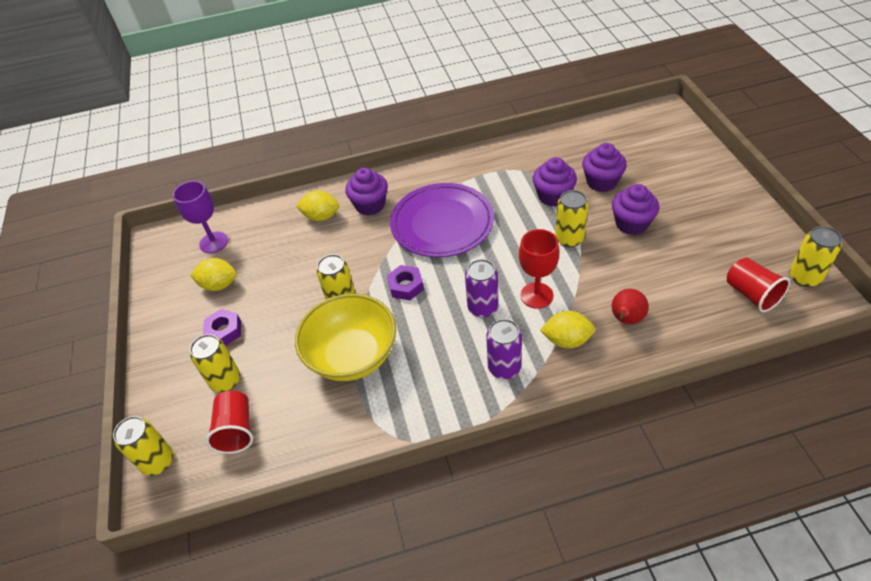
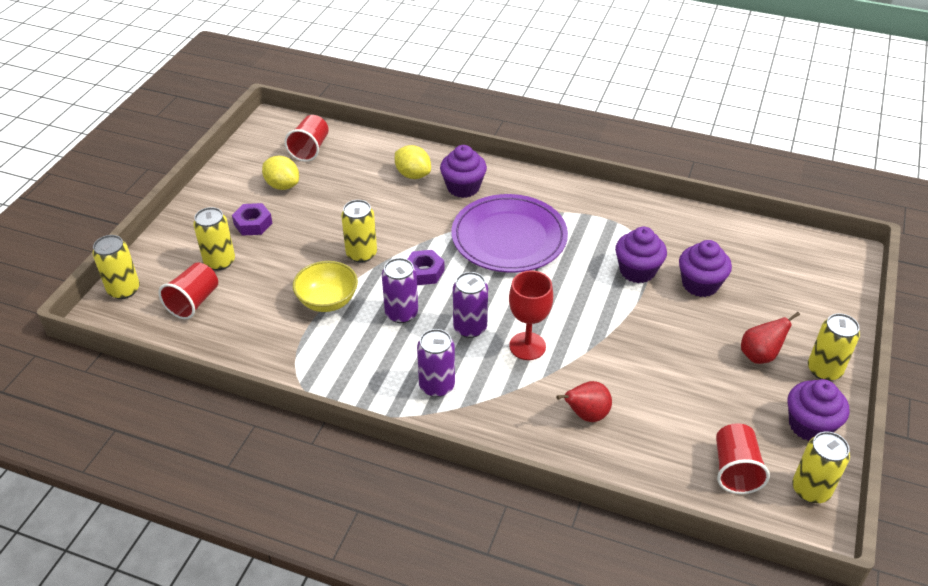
camera: 30 degrees right, 5 degrees down
purple goblet [173,181,228,253] -> red cup [285,115,329,162]
yellow bowl [295,294,396,381] -> yellow bowl [293,261,358,312], size x0.63
yellow lemon [540,311,595,348] -> none
yellow can [555,190,588,247] -> yellow can moved to [808,313,860,381]
purple cupcake [612,184,659,235] -> purple cupcake moved to [788,379,849,441]
none -> purple can [382,258,418,323]
none -> red pear [741,312,800,364]

